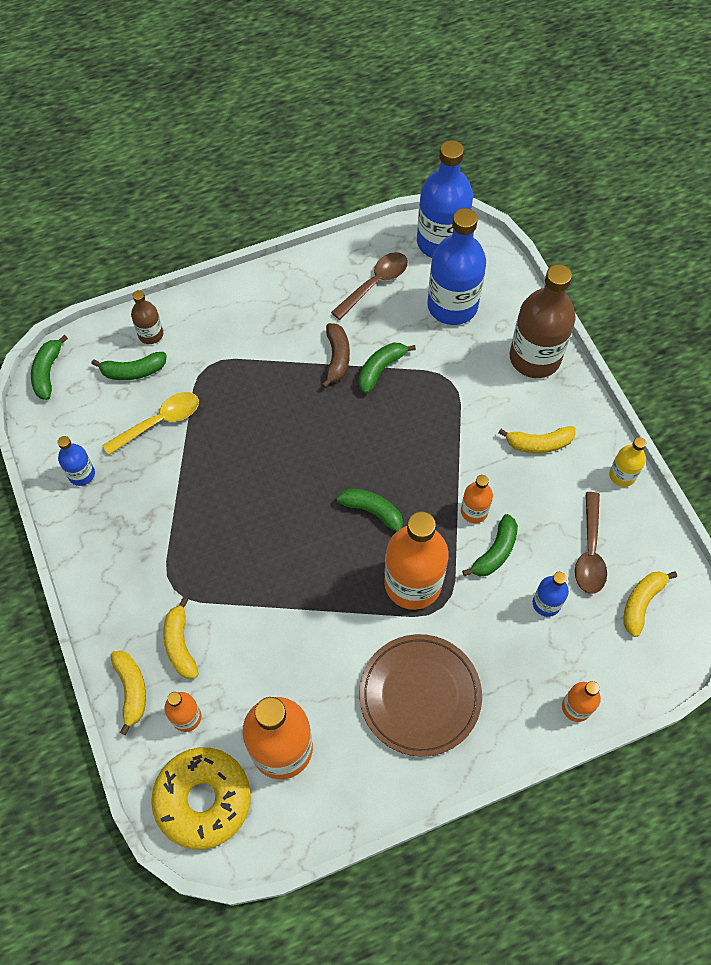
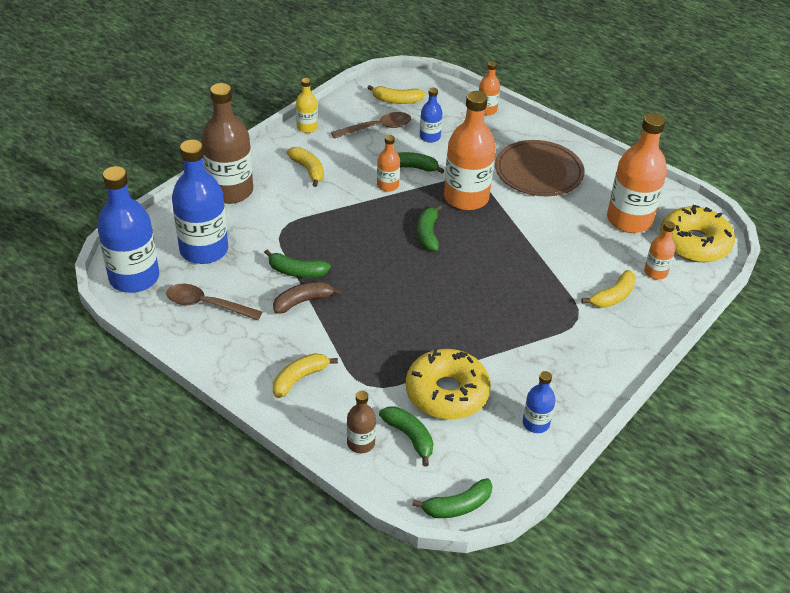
camera: 120 degrees left, 20 degrees down
yellow spoon [102,392,199,455] -> yellow donut [406,348,491,419]
yellow banana [110,651,146,735] -> yellow banana moved to [273,353,338,398]

